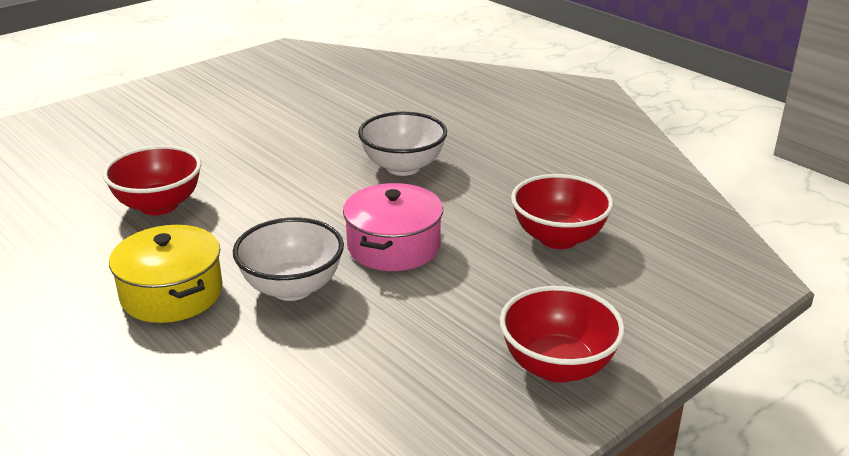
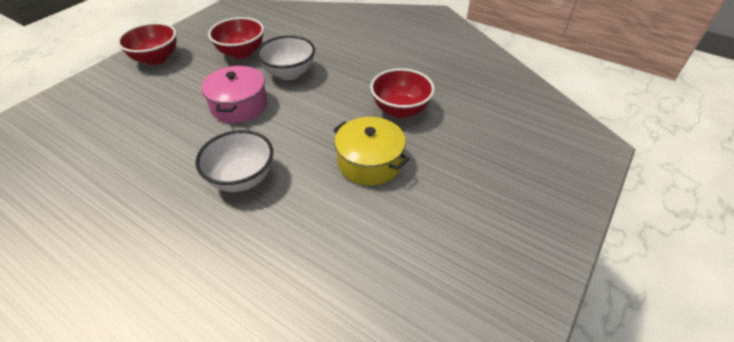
camera: 165 degrees right, 15 degrees up
yellow pot [109,225,223,323] -> yellow pot moved to [333,117,409,186]
red bowl [511,174,613,249] -> red bowl moved to [208,17,264,59]

